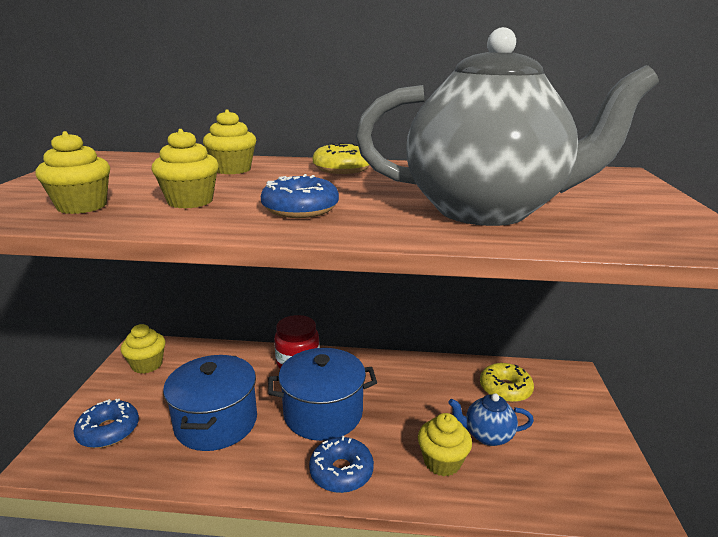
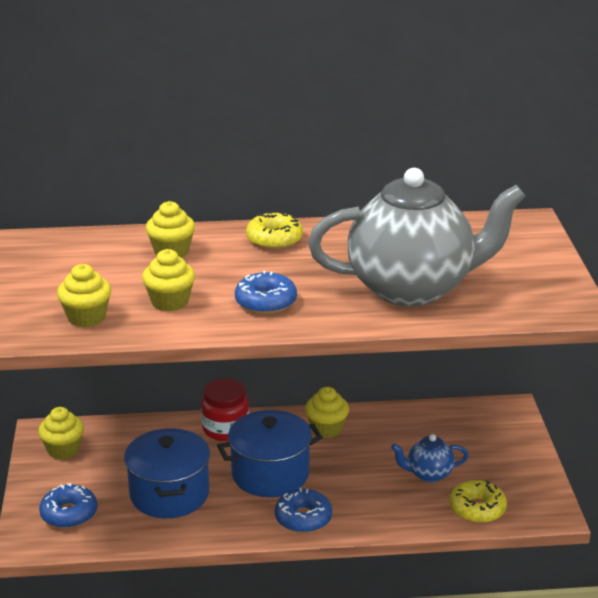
camera: 10 degrees left, 5 degrees up
yellow cupcake [418,413,472,476] -> yellow cupcake moved to [305,387,349,438]
yellow donut [480,363,534,402] -> yellow donut moved to [449,480,507,523]

